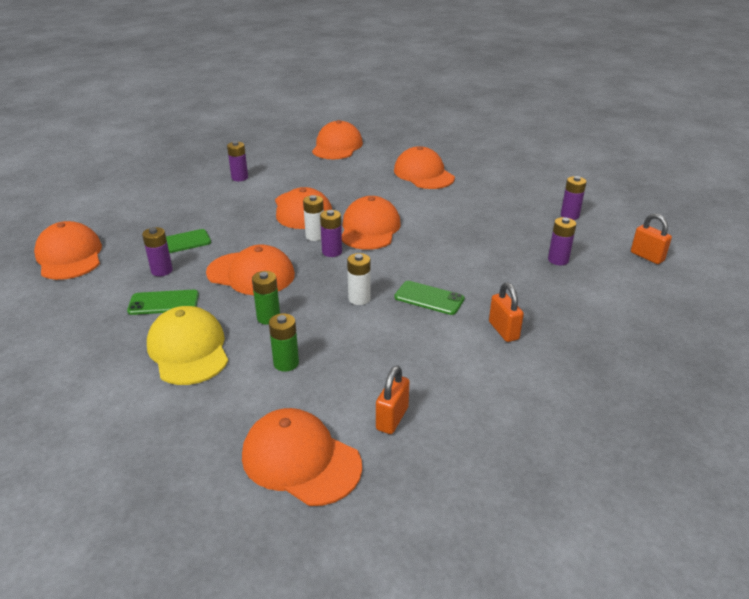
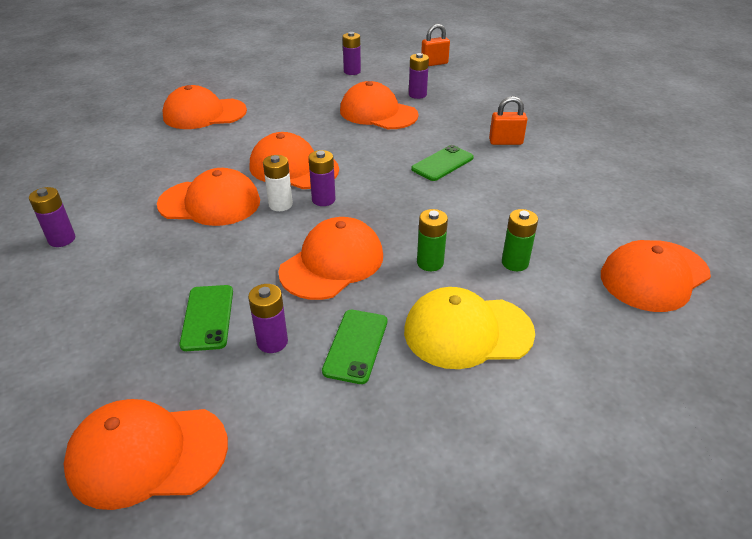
camera: 70 degrees left, 5 degrees up
orange cap [312,120,363,159] -> orange cap moved to [340,81,418,129]
white battery [347,253,371,305] -> none
orange padlock [376,366,410,434] -> none

